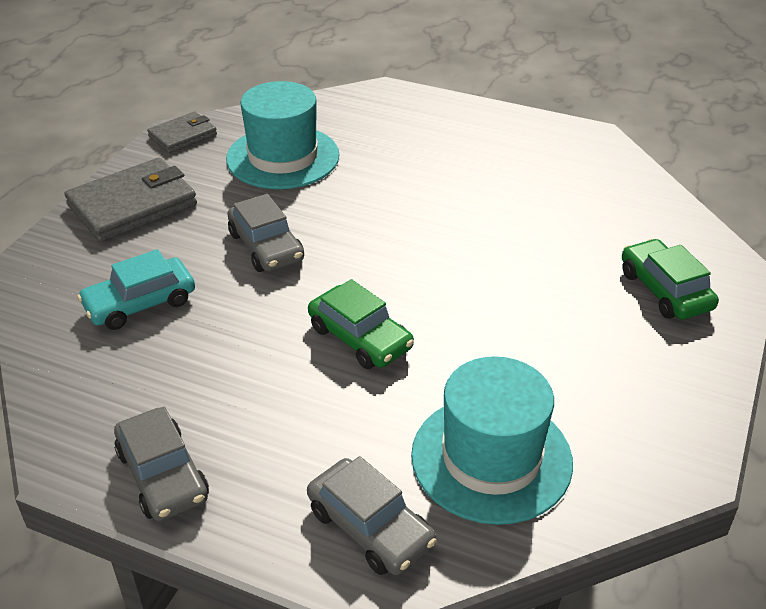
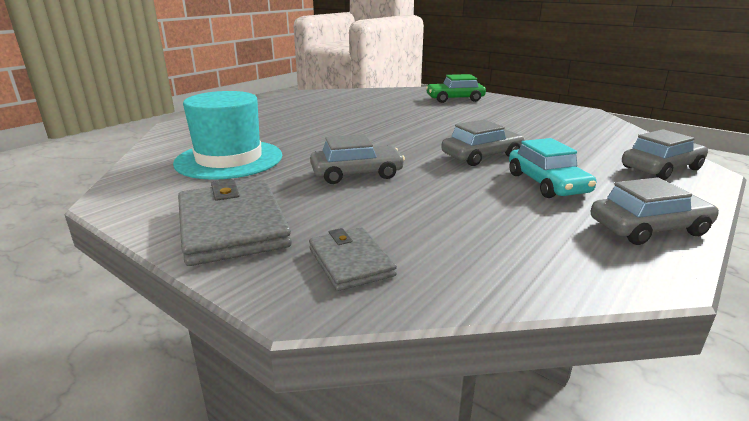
camera: 75 degrees left, 15 degrees down
turquoise car [77,249,195,330] -> turquoise car moved to [509,138,596,198]
grey wallet [147,112,217,153] -> grey wallet moved to [309,227,397,291]
green car [308,279,414,369] -> grey car [441,119,524,166]
turquoise hat [411,356,573,525] -> none

